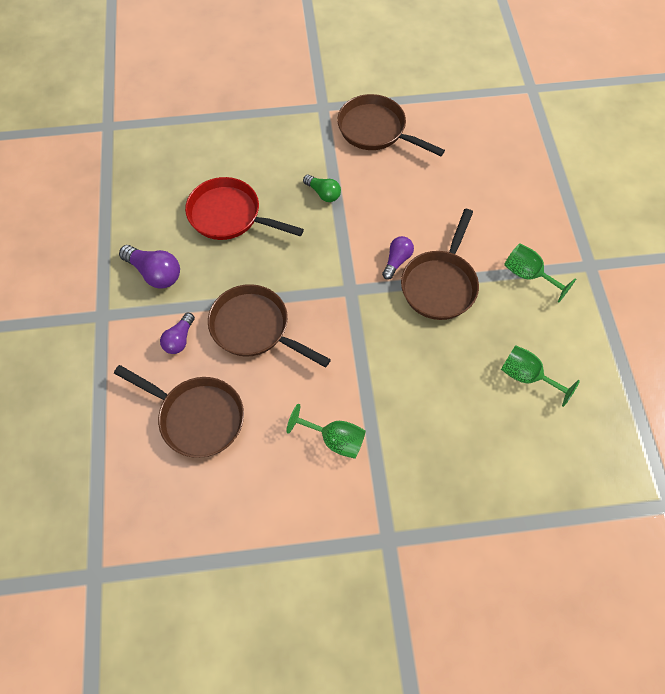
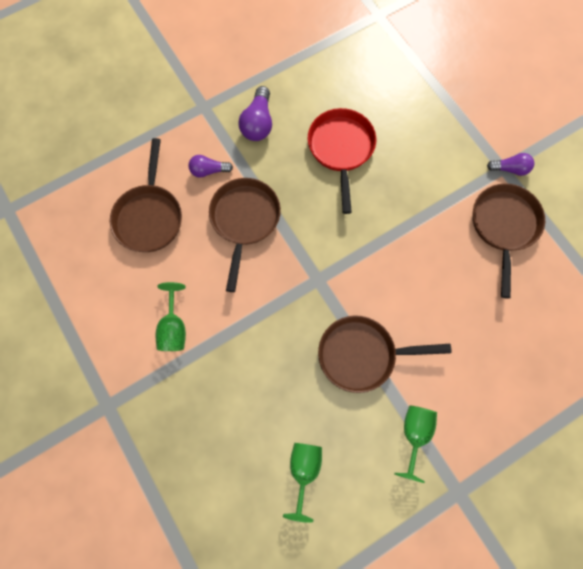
camera: 65 degrees right, 10 degrees up
green light bulb [303,175,341,202] -> none
purple light bulb [382,236,414,280] -> purple light bulb moved to [487,153,534,176]

